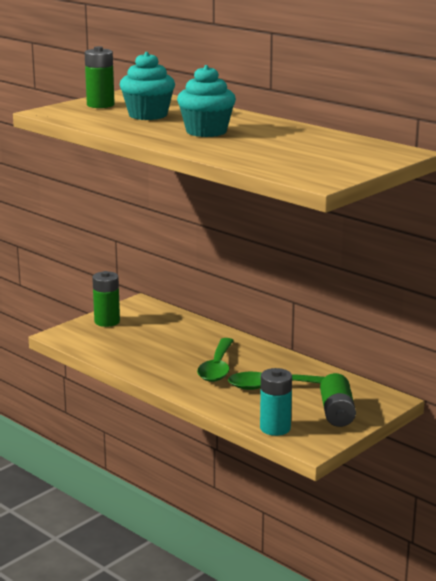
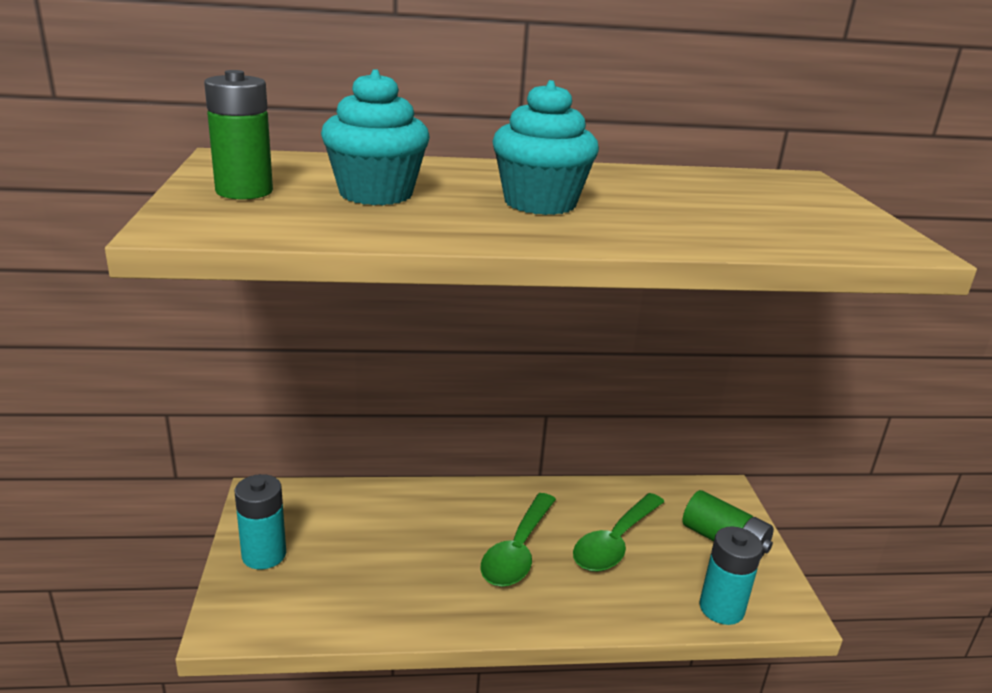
camera: 50 degrees left, 5 degrees up
green battery [92,271,120,327] -> turquoise battery [235,474,286,569]
green spoon [197,338,234,382] -> green spoon turned 60 degrees clockwise [480,493,556,587]

